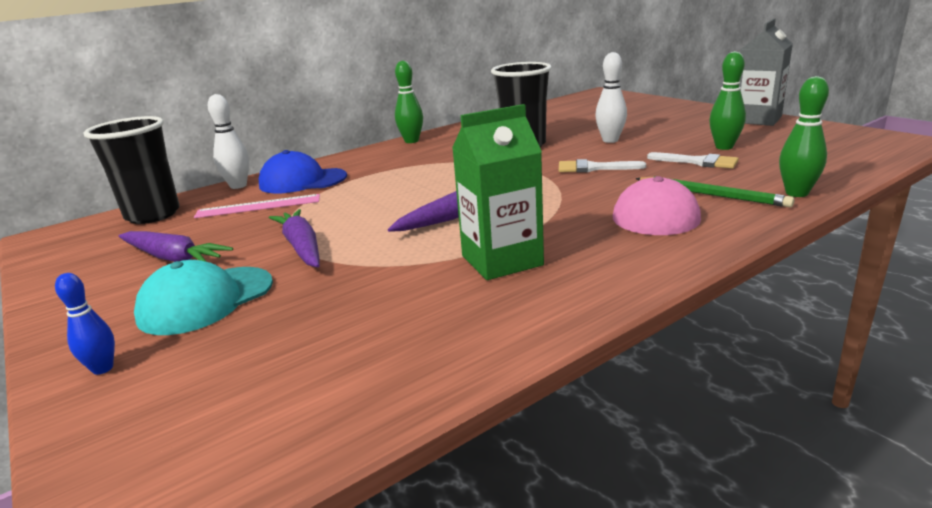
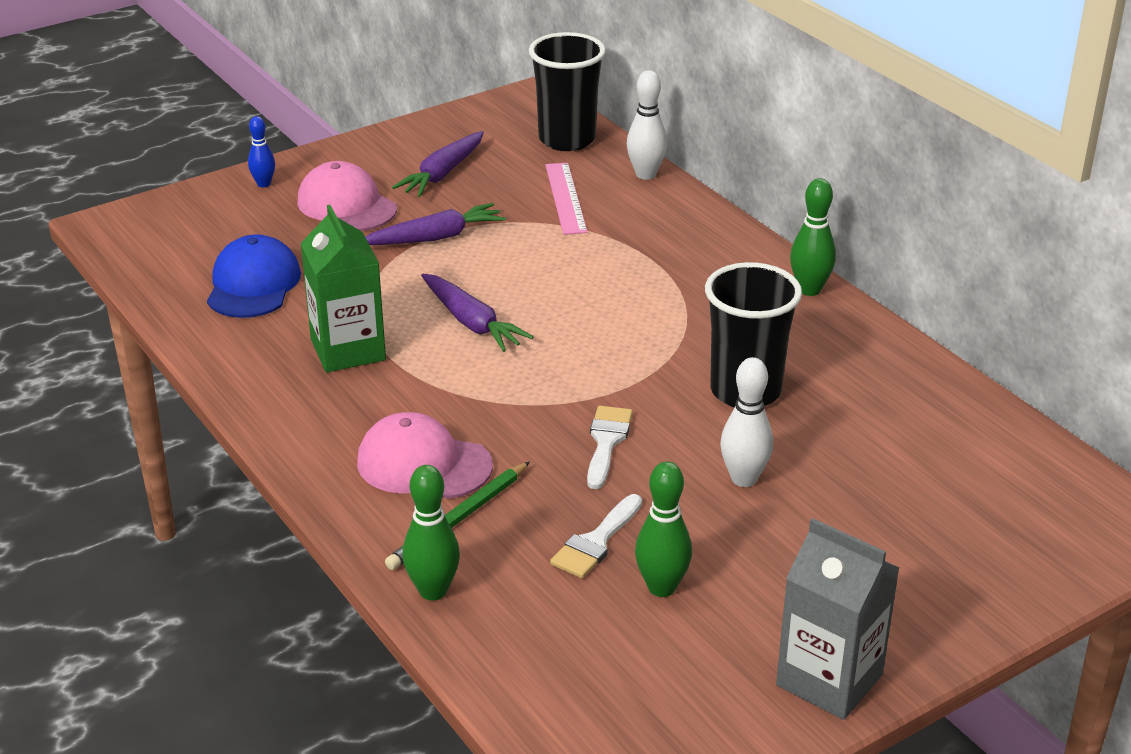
camera: 90 degrees right, 10 degrees up
turquoise cap [134,260,273,335] -> pink cap [297,161,397,231]
blue cap [259,150,347,193] -> blue cap moved to [207,235,301,318]

